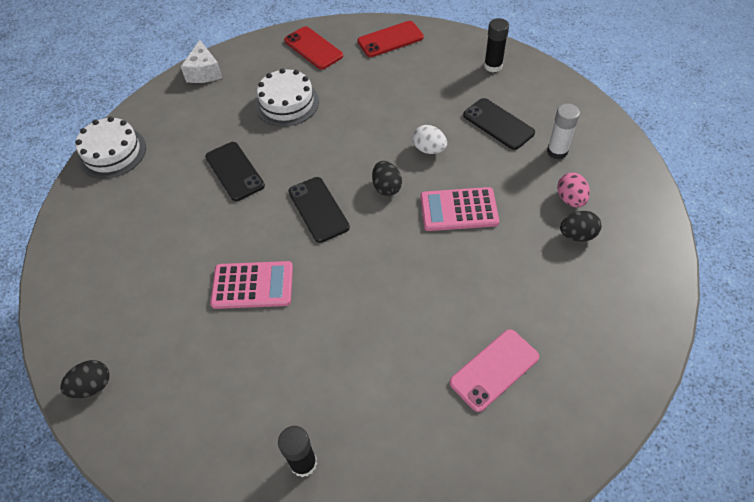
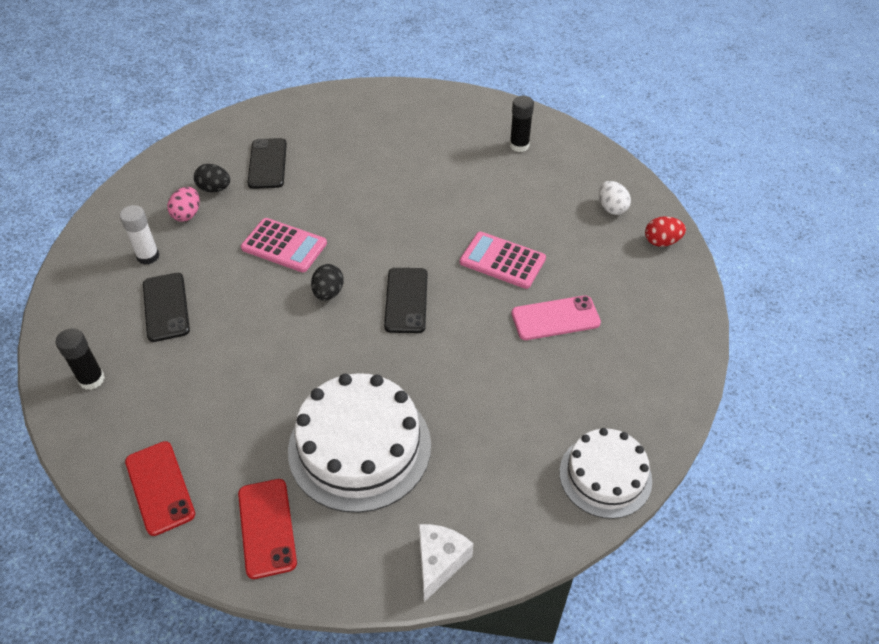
camera: 155 degrees left, 5 degrees down
black egg [60,360,110,398] -> red egg [645,216,686,247]
black phone [205,142,265,201] -> black phone moved to [248,138,287,189]
white cake [255,68,319,126] -> white cake [288,373,431,513], size x1.59
red phone [357,21,424,57] -> red phone turned 60 degrees clockwise [125,441,195,536]
white egg [413,125,447,154] -> white egg moved to [599,181,631,215]
pink phone [450,329,539,412] -> pink phone moved to [511,296,601,340]

